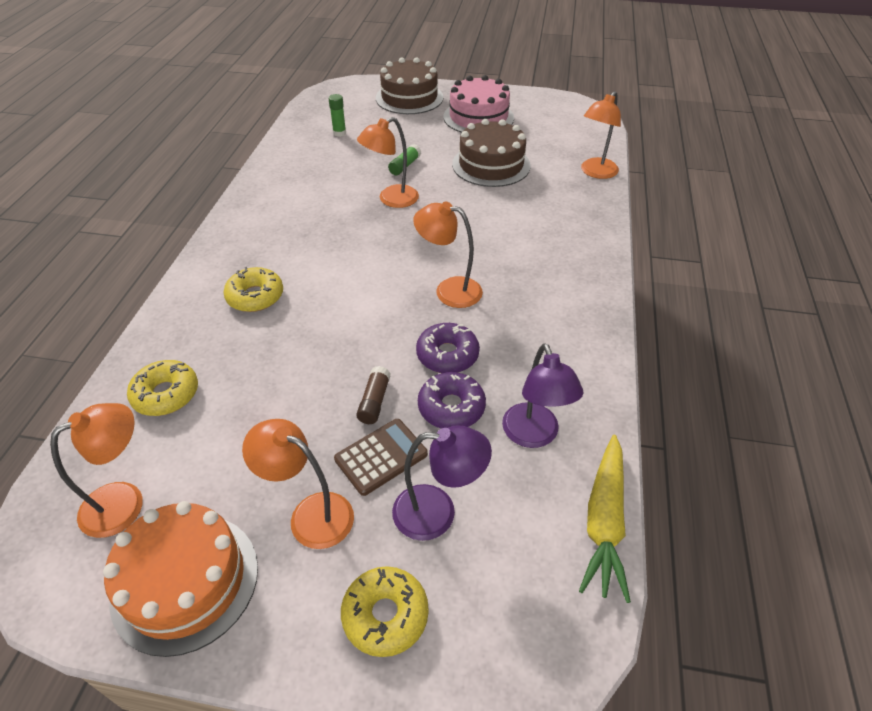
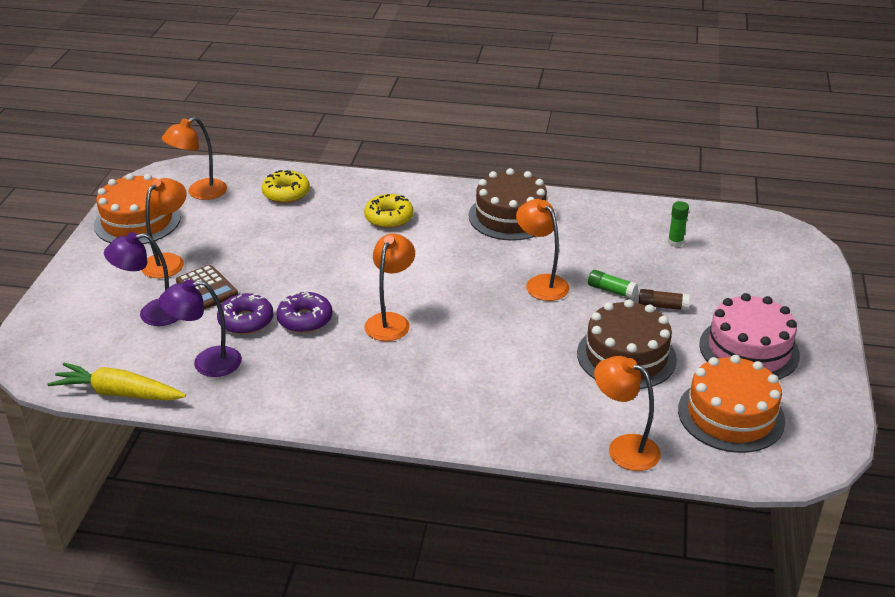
camera: 90 degrees right, 10 degrees down
orange lamp [50,403,143,538] -> orange lamp turned 90 degrees clockwise [162,117,227,200]
yellow donut [341,566,429,657] -> none
brown glue stick [356,366,391,424] -> brown glue stick moved to [639,289,689,311]
brown cake [376,57,443,114] -> brown cake moved to [469,168,547,241]
purple lamp [392,425,492,541] -> purple lamp turned 75 degrees clockwise [104,232,179,326]
none -> orange cake [678,355,785,453]

